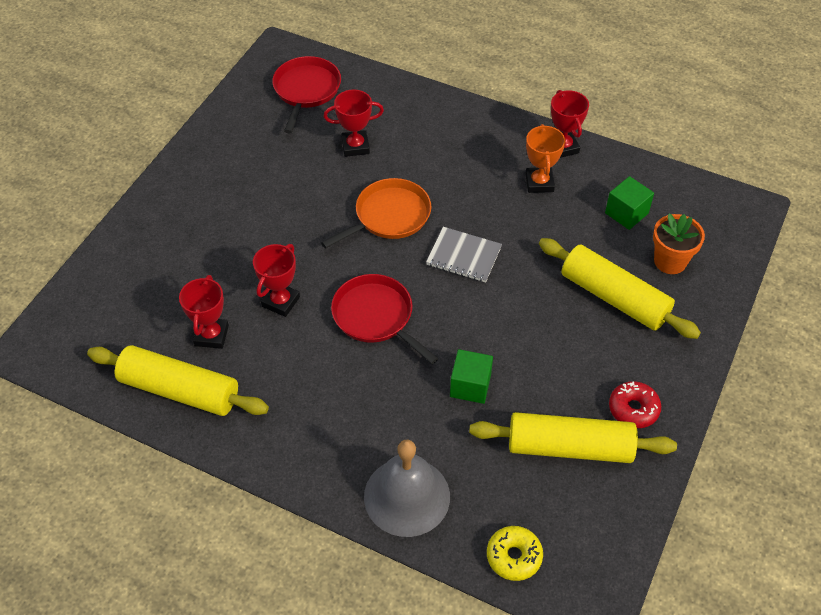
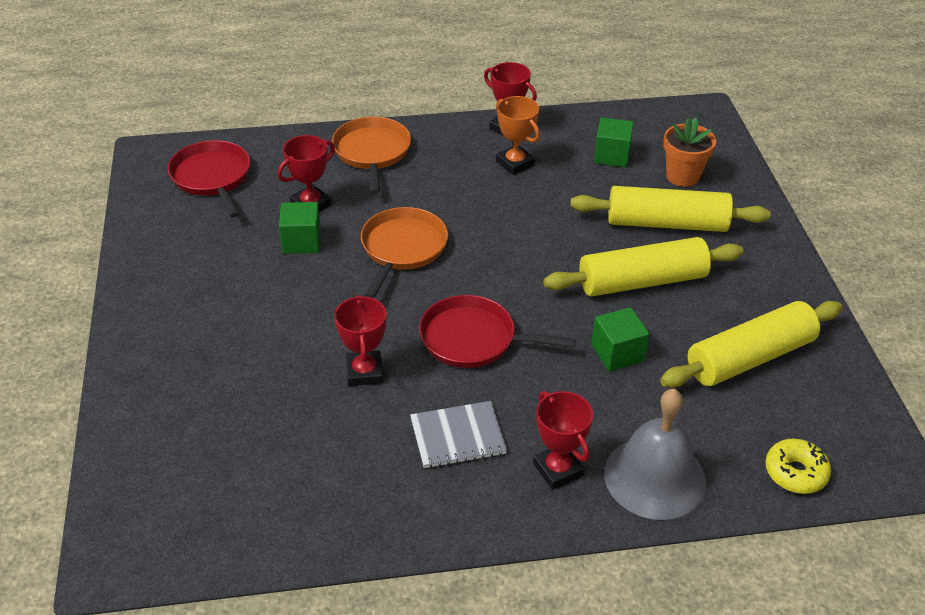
camera: 35 degrees left, 10 degrees down
yellow rolling pin [87,345,269,416] -> yellow rolling pin moved to [543,237,744,296]
red trophy [179,275,229,349] -> red trophy moved to [533,391,593,490]
grey notebook [426,227,502,283] -> grey notebook moved to [410,401,507,468]
red donut [609,381,661,428] -> none
none -> green cube [279,202,321,254]
none -> orange pan [332,117,411,194]

